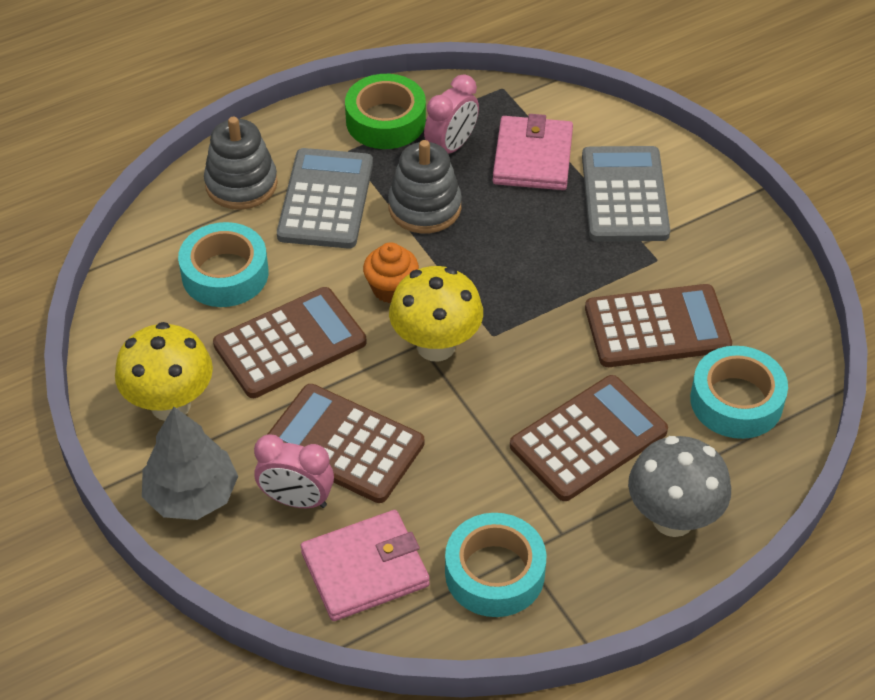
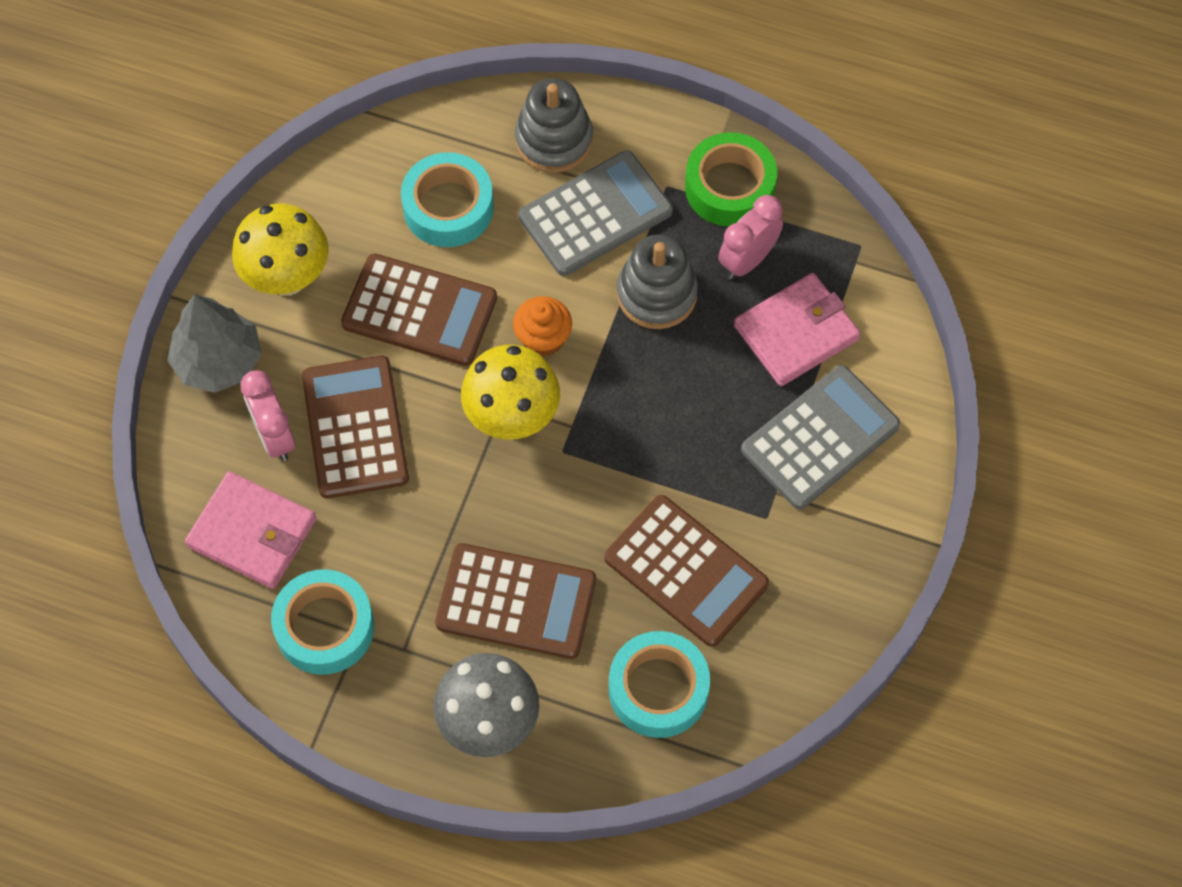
camera: 50 degrees right, 15 degrees up
pink clock [424,74,479,154] -> pink clock turned 135 degrees clockwise [718,195,783,279]

